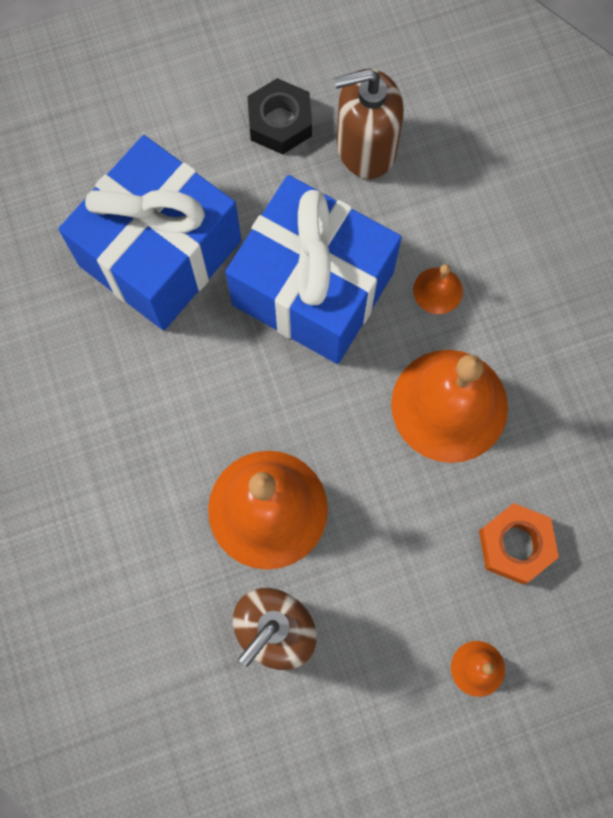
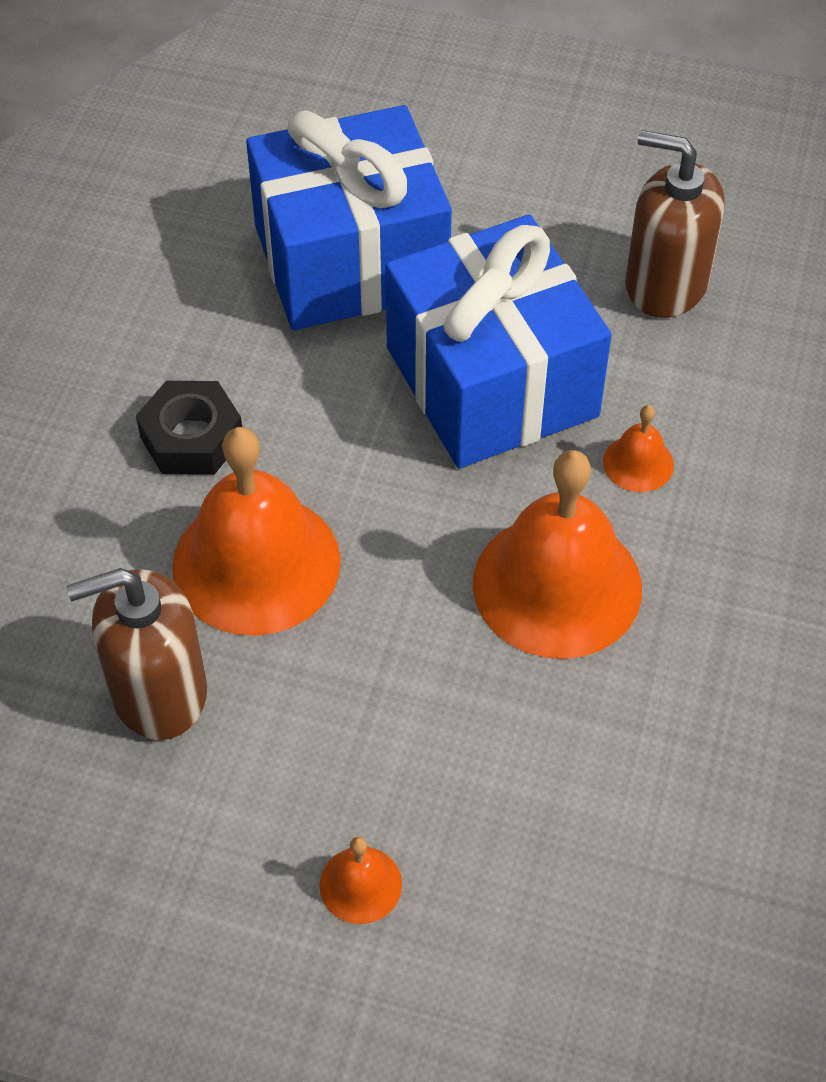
camera: 35 degrees right, 20 degrees down
black nut [247,78,312,155] -> black nut moved to [136,381,242,475]
orange nut [479,503,559,584] -> none

